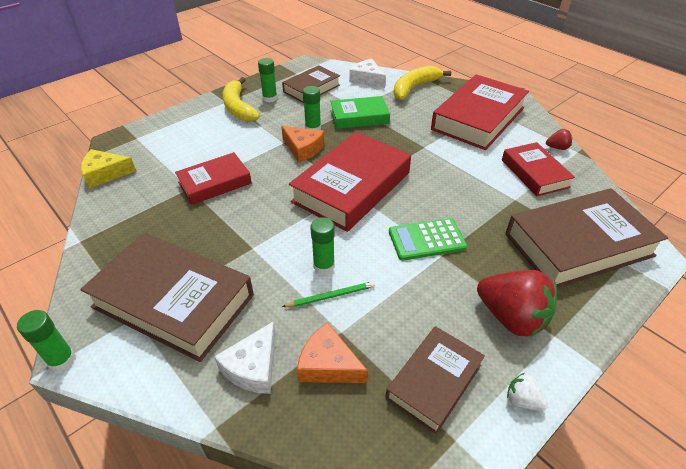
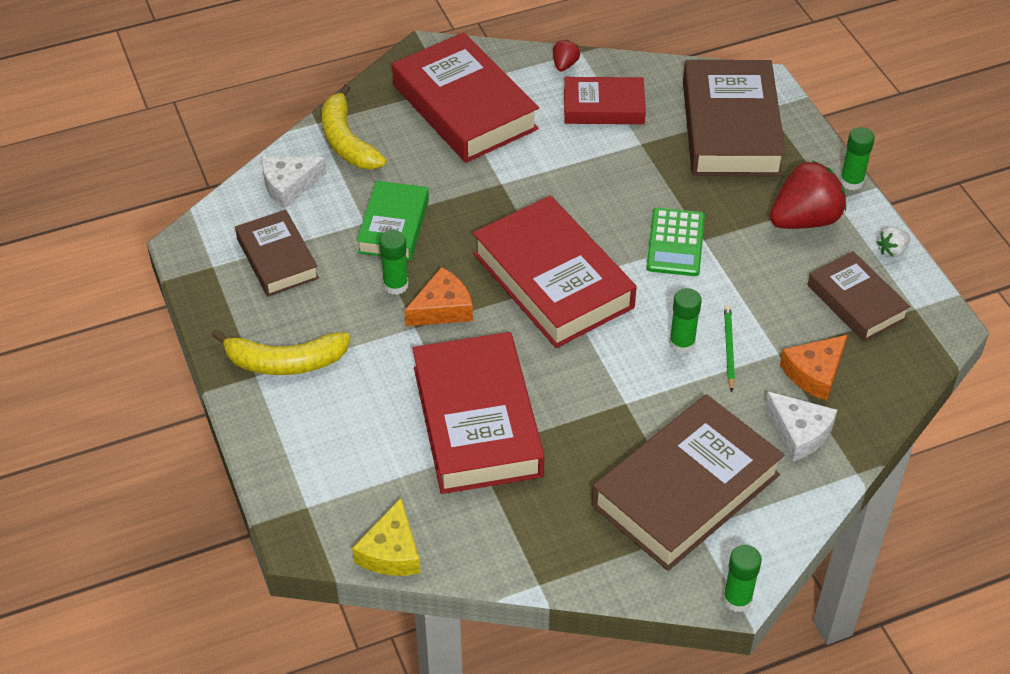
camera: 70 degrees left, 5 degrees up
red book [175,152,252,205] -> red book [413,332,545,494], size x1.71
green glue stick [258,58,277,102] -> green glue stick moved to [840,127,875,191]

